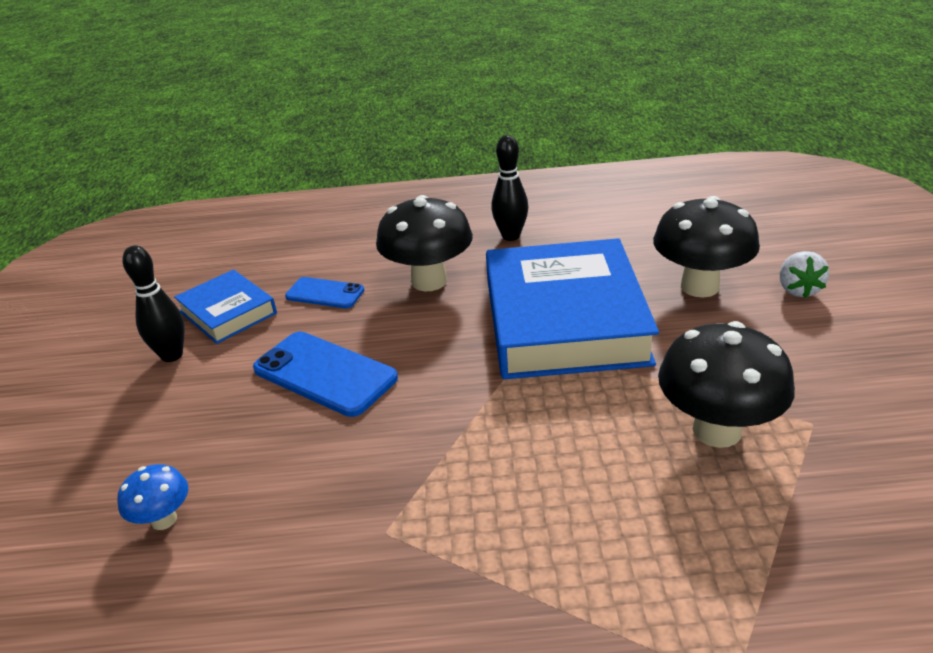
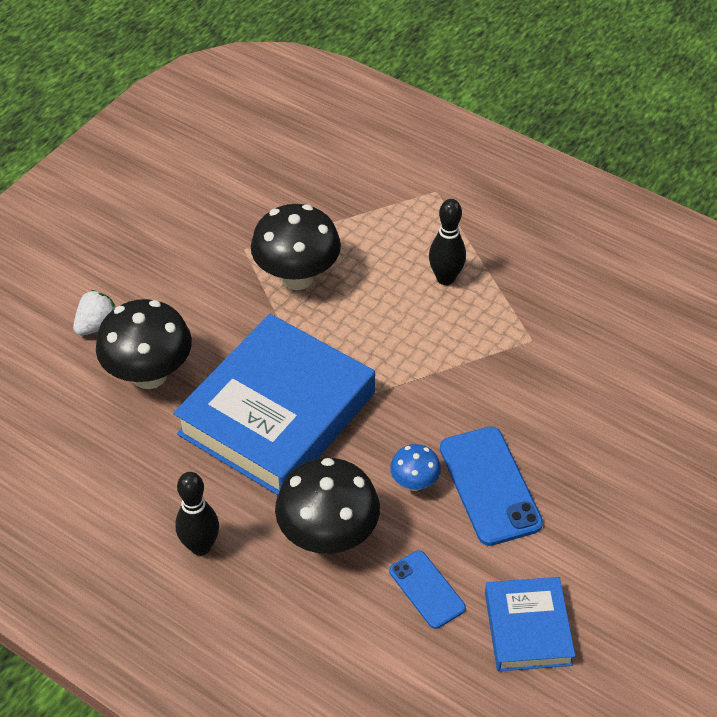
camera: 145 degrees left, 15 degrees up
blue mushroom [117,464,188,530] -> blue mushroom moved to [390,444,441,491]
black bowling pin [122,245,185,362] -> black bowling pin moved to [429,199,466,285]

